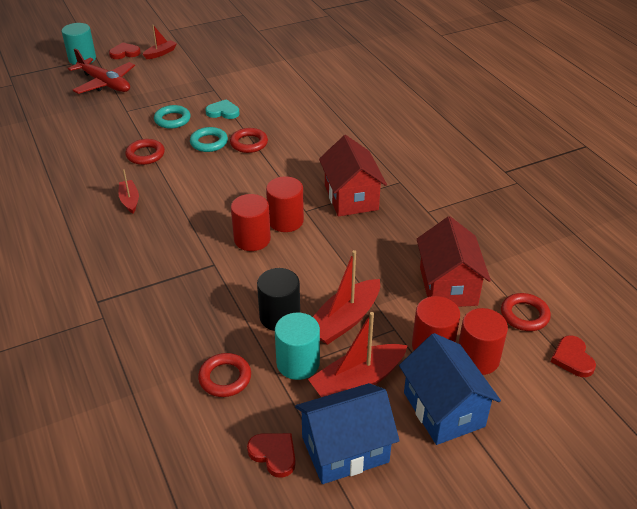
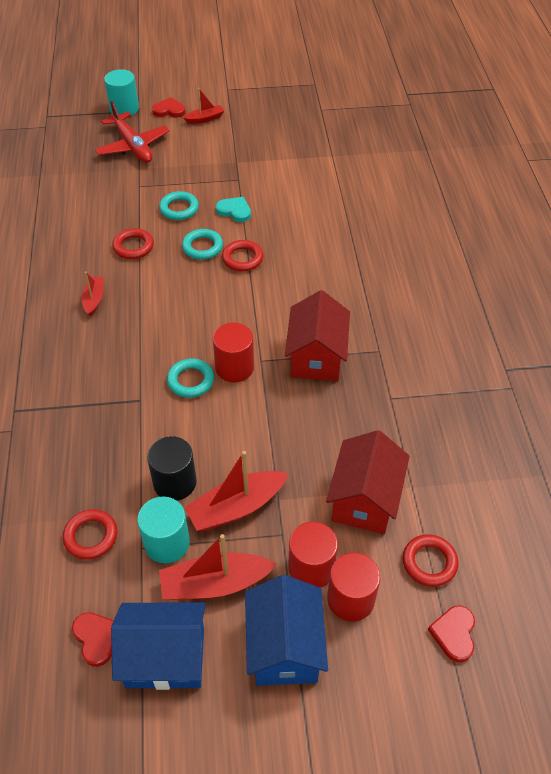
camera: 20 degrees right, 10 degrees up
red cylinder [231,194,271,251] -> turquoise ring [167,358,214,398]

